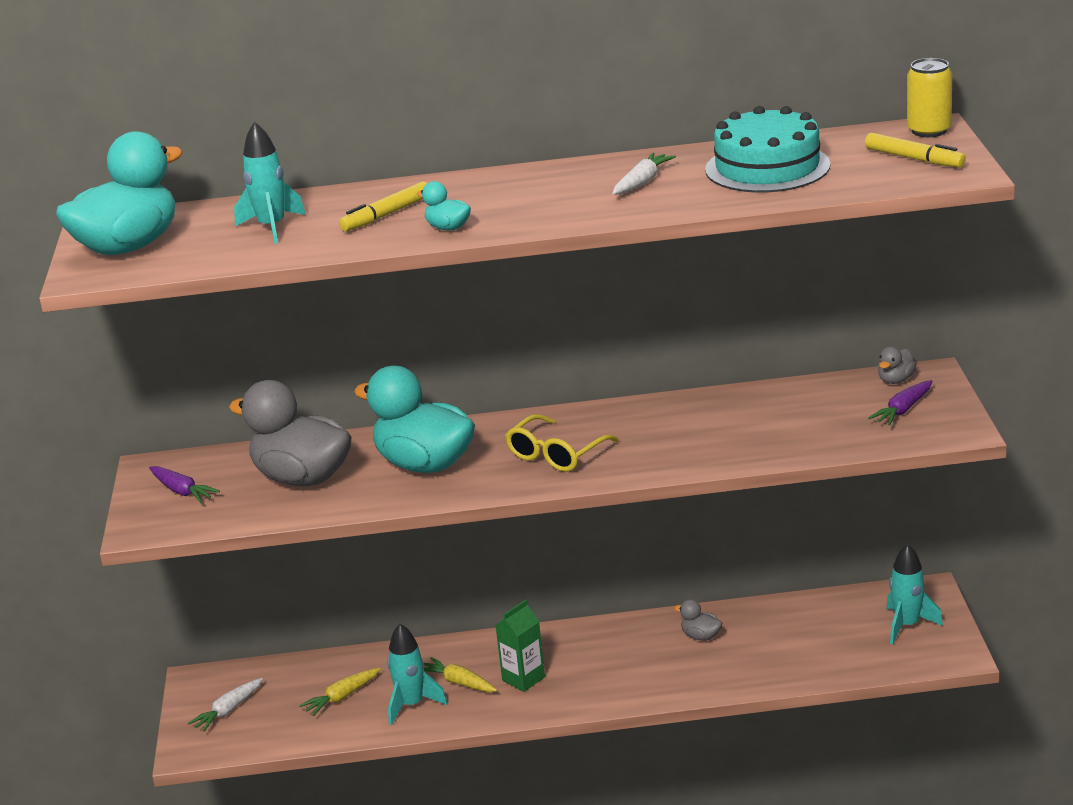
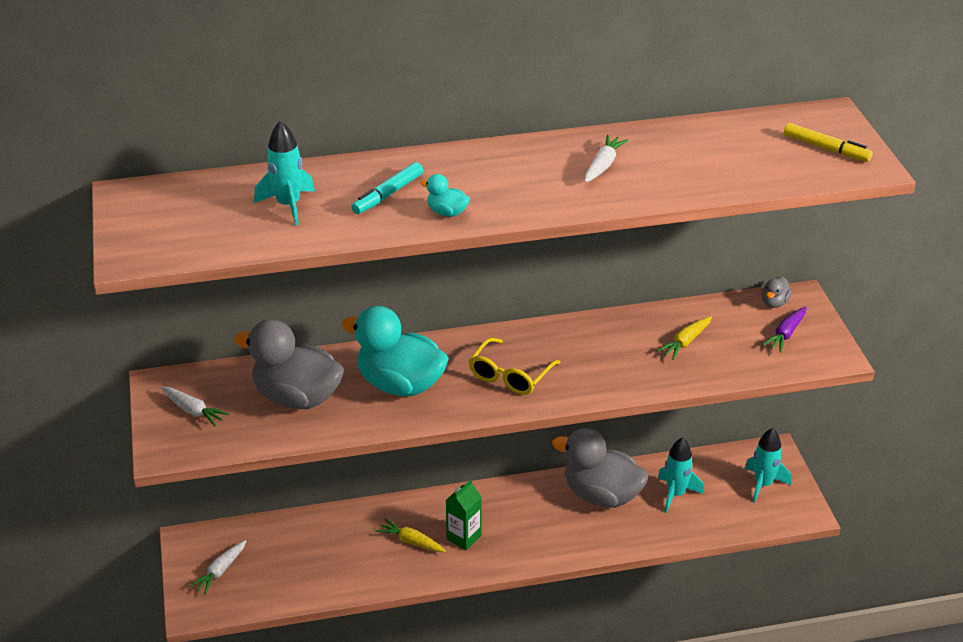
camera: 10 degrees left, 10 degrees up
turquoise duck [56,131,183,255] -> none
purple carrot [149,466,220,503] -> white carrot [161,387,229,426]
yellow carrot [300,668,381,716] -> yellow carrot moved to [657,316,712,360]
yellow marker [339,182,427,231] -> turquoise marker [351,162,423,214]
turquoise rocket [387,624,448,725] -> turquoise rocket moved to [658,437,704,513]
grey duck [674,599,723,641] -> grey duck [552,428,648,508], size x2.39
turquoise cake [705,106,830,193] -> none
yellow can [907,58,952,137] -> none

